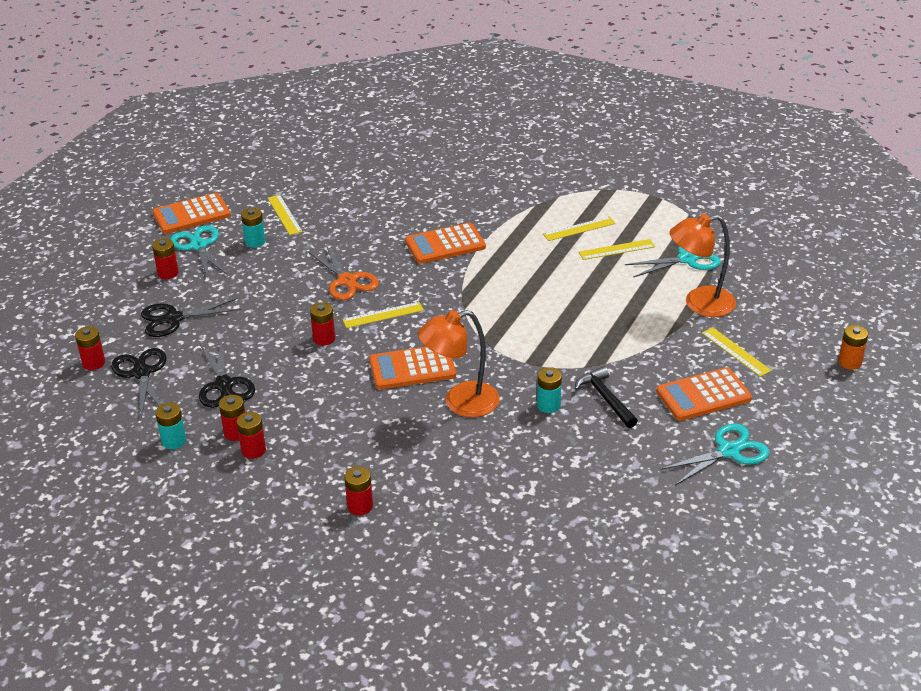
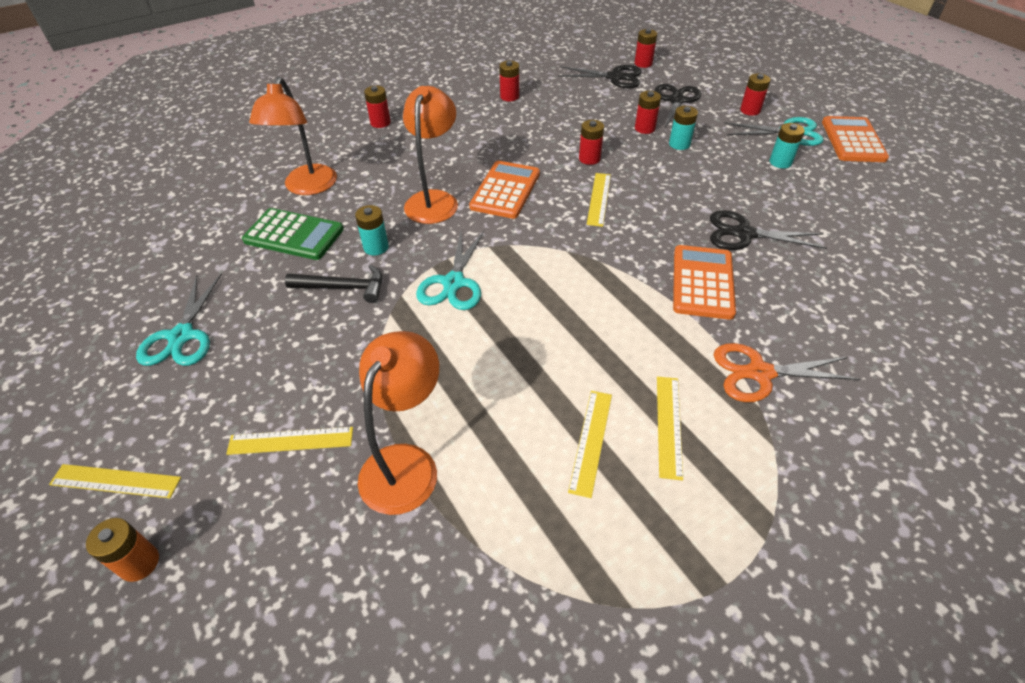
camera: 120 degrees right, 10 degrees up
turquoise battery [155,403,186,449] -> turquoise battery moved to [669,106,698,150]
black scissors [199,341,255,408] -> black scissors moved to [710,210,827,250]
red battery [237,412,266,459] -> red battery moved to [635,91,661,134]
yellow ruler [268,195,303,235] -> yellow ruler moved to [49,464,181,498]
orange scissors [309,245,379,300] -> orange scissors moved to [713,343,860,402]
turquoise scissors [625,246,721,277] -> turquoise scissors moved to [416,231,484,310]
orange calculator [656,367,752,421] -> none
none -> green calculator [242,208,344,260]
none -> orange lamp [249,77,337,195]

